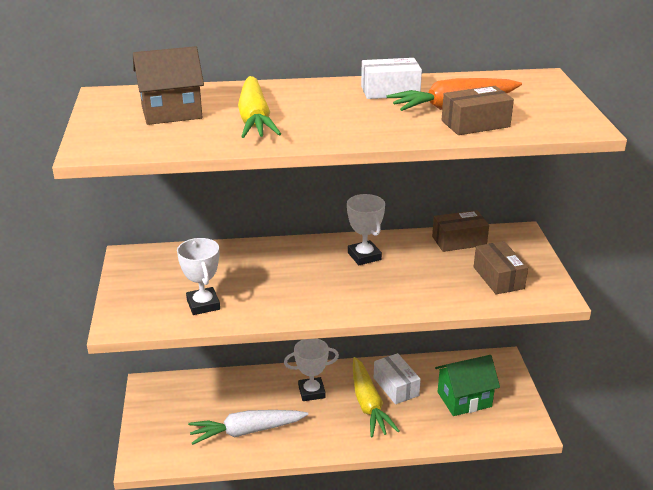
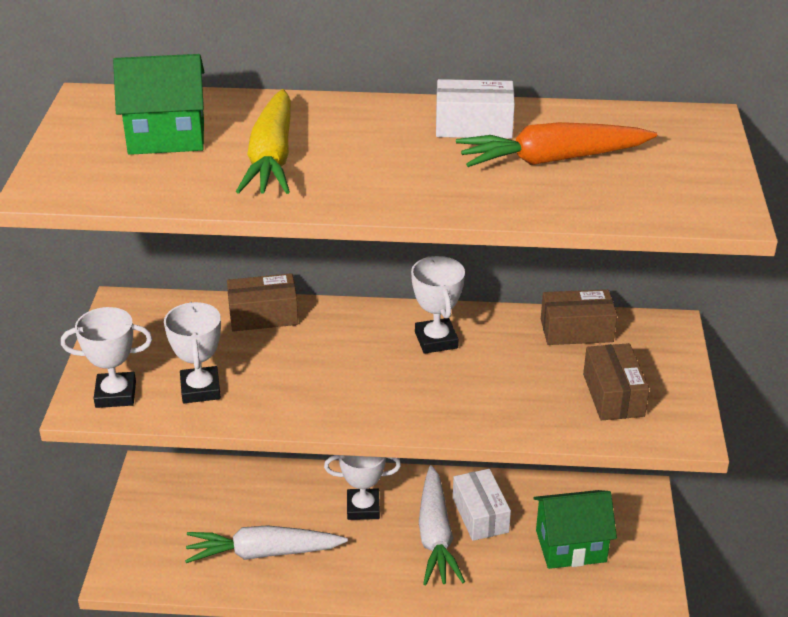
camera: 10 degrees right, 5 degrees up
brown house [133,46,204,125] -> green house [113,54,204,155]
yellow carrot [353,357,400,437] -> white carrot [419,465,465,585]
brown box [442,86,514,135] -> brown box moved to [227,273,298,332]
none -> white trophy [61,307,152,408]

